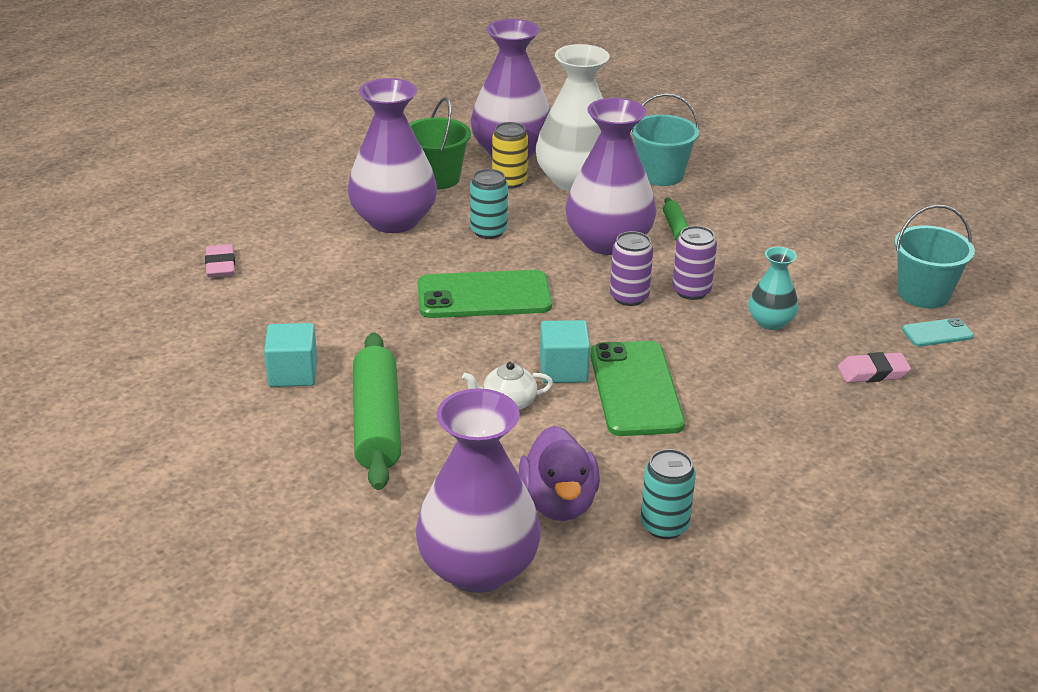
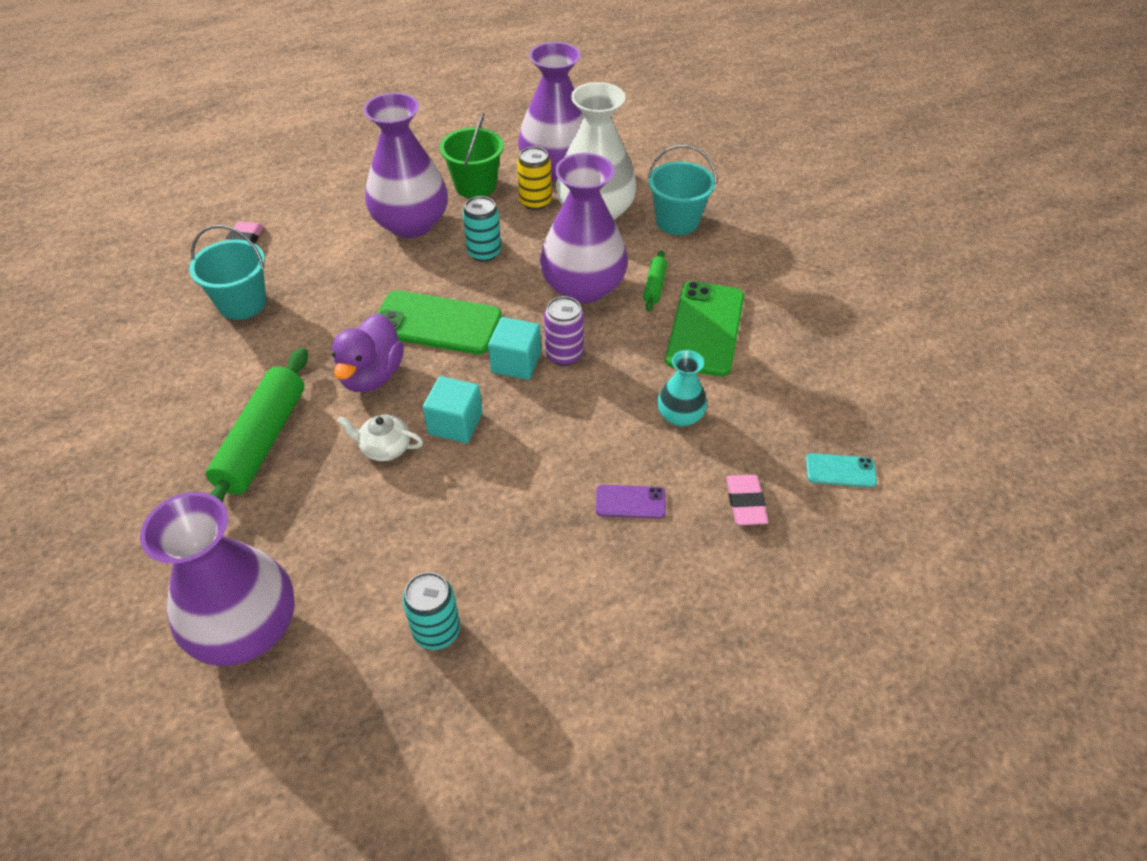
camera: 20 degrees right, 15 degrees up
turquoise cube [264,323,317,387] -> turquoise cube moved to [488,317,541,380]
purple duck [519,426,600,521] -> purple duck moved to [332,314,404,392]
green phone [590,341,685,436] -> green phone moved to [665,281,744,376]
purple can [672,226,717,300] -> none
pink eraser [838,352,911,383] -> pink eraser turned 75 degrees clockwise [726,475,768,525]
turquoise bucket [894,205,975,308] -> turquoise bucket moved to [189,225,266,320]
none -> purple phone [596,485,666,519]

